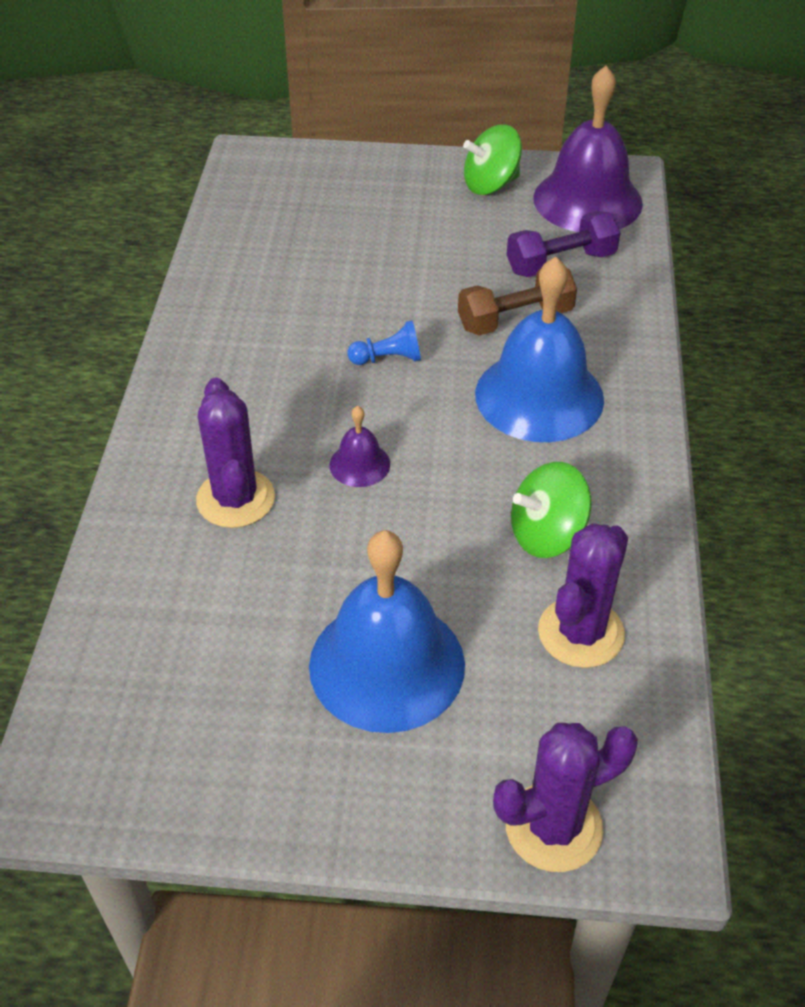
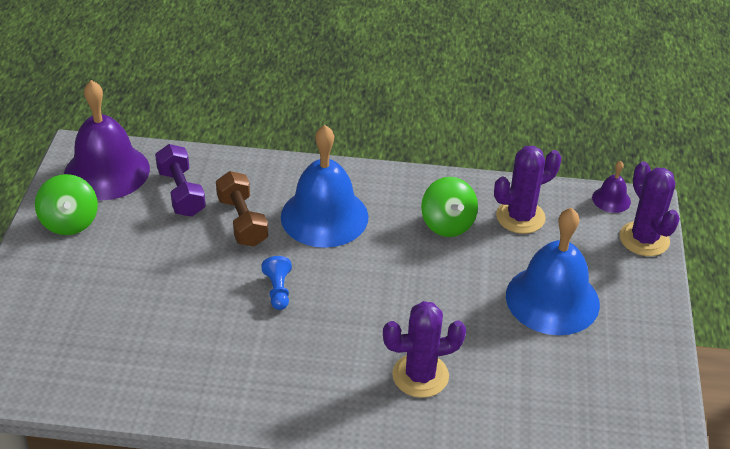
camera: 90 degrees left, 5 degrees down
purple bell [330,406,390,487] -> purple bell moved to [592,161,631,213]
purple cactus [538,523,628,668] -> purple cactus turned 60 degrees counterclockwise [494,146,561,234]

